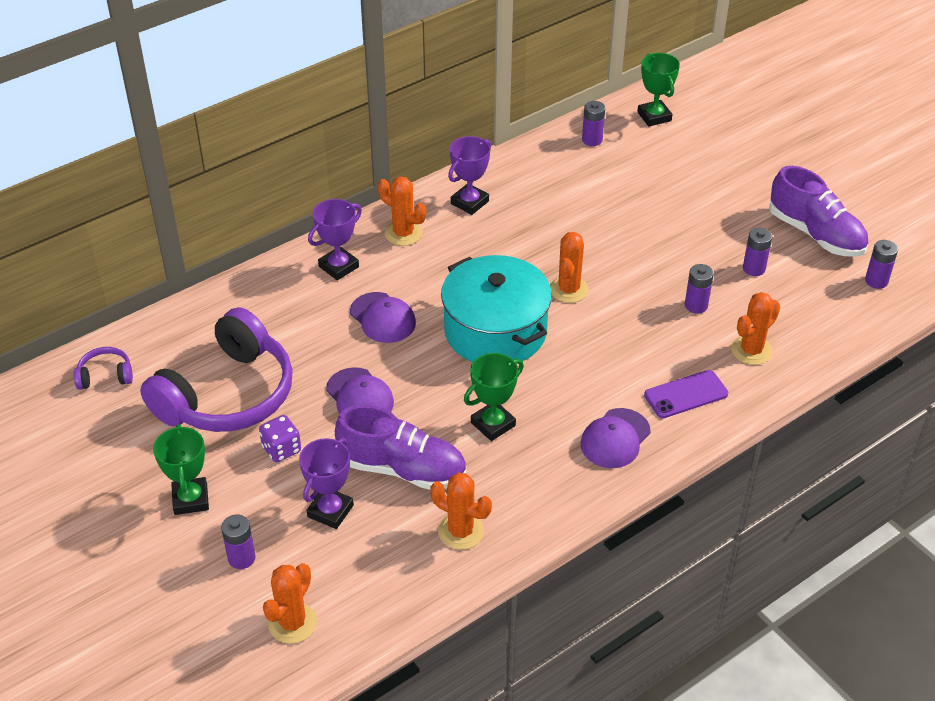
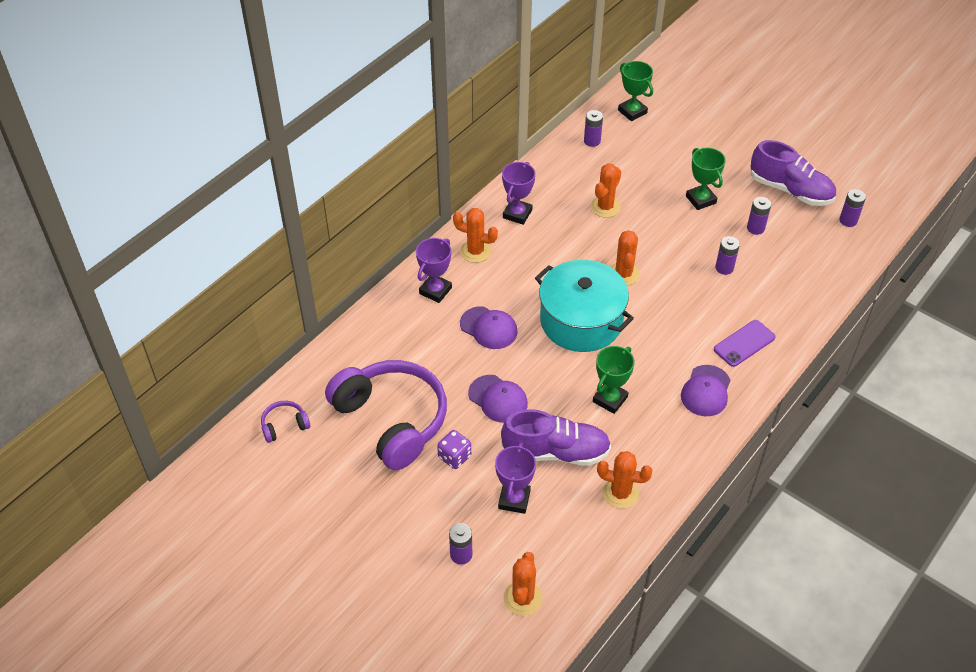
camera: 15 degrees left, 5 degrees up
purple headphones [140,307,293,432] -> purple headphones turned 60 degrees counterclockwise [325,360,447,470]
green trophy [153,424,209,515] -> green trophy moved to [686,148,726,210]
orange cactus [731,292,780,365] -> orange cactus moved to [591,163,621,218]

